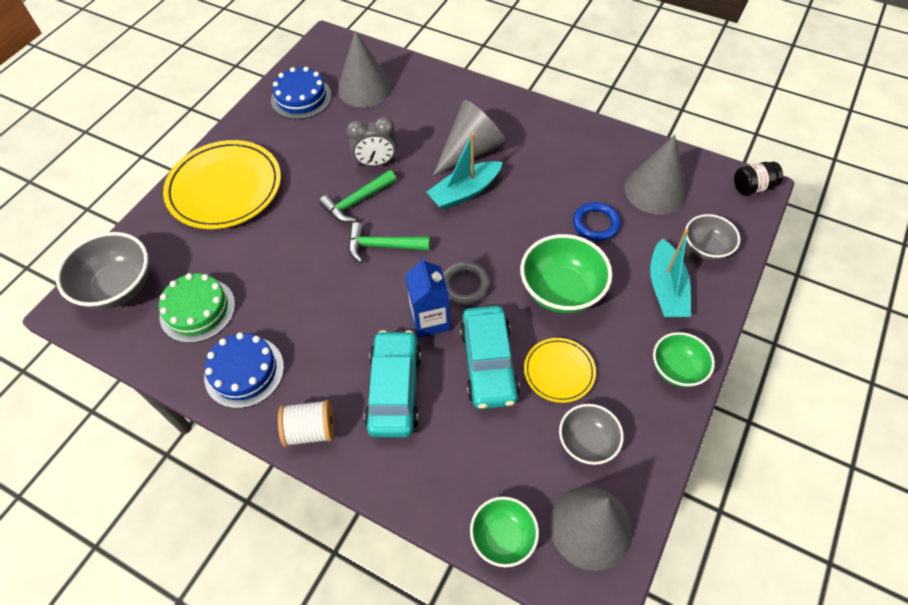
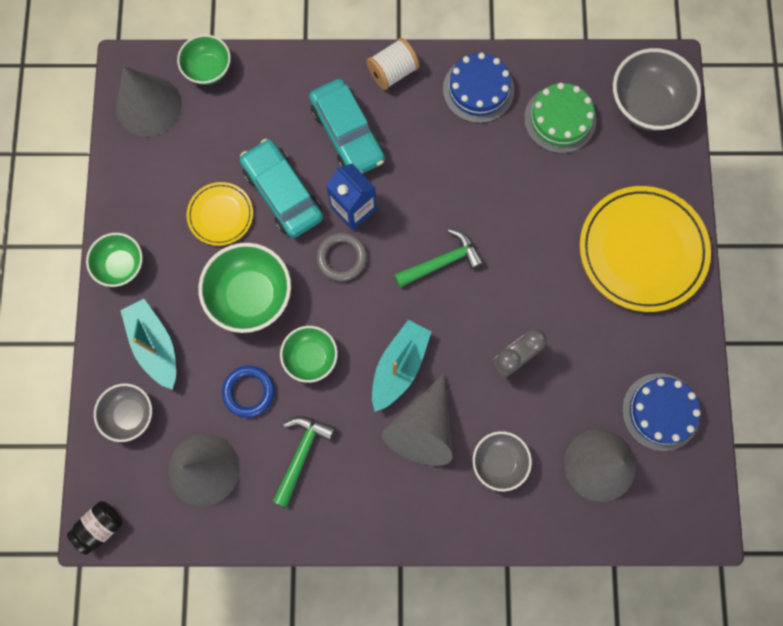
camera: 150 degrees right, 20 degrees up
green hammer [319,170,396,223] -> green hammer moved to [273,416,335,507]
grey bowl [559,404,624,465] -> grey bowl moved to [473,431,532,491]
none -> green bowl [280,326,338,383]

